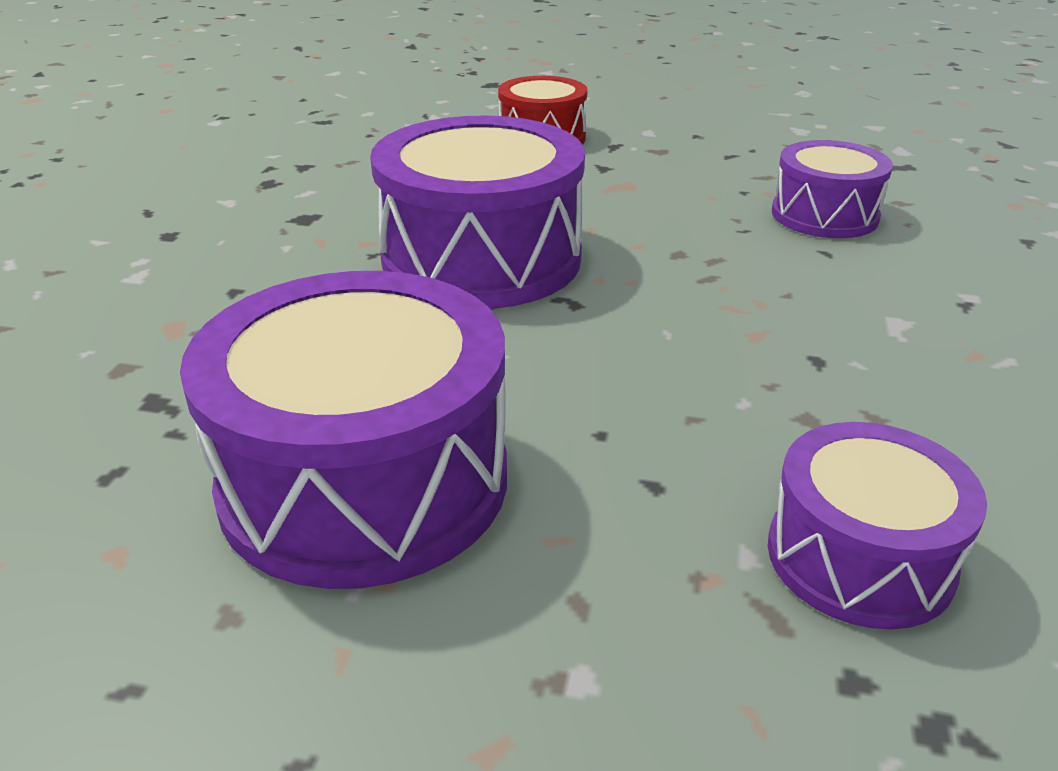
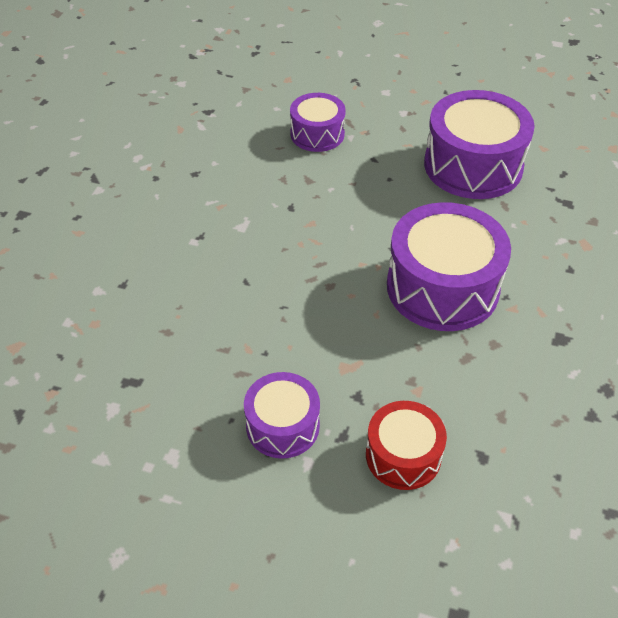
camera: 175 degrees left, 15 degrees up
purple drum [772,140,893,238] -> purple drum moved to [244,372,320,459]

